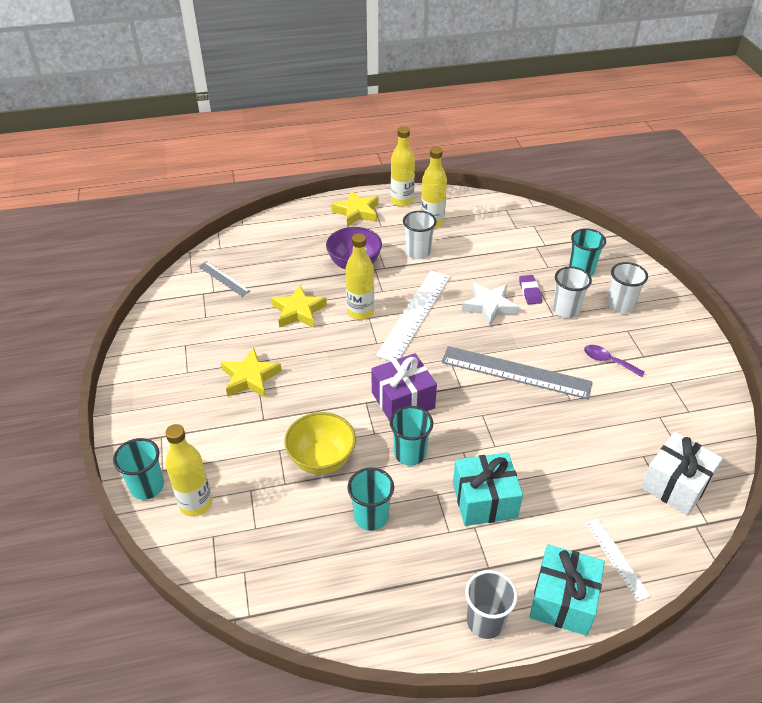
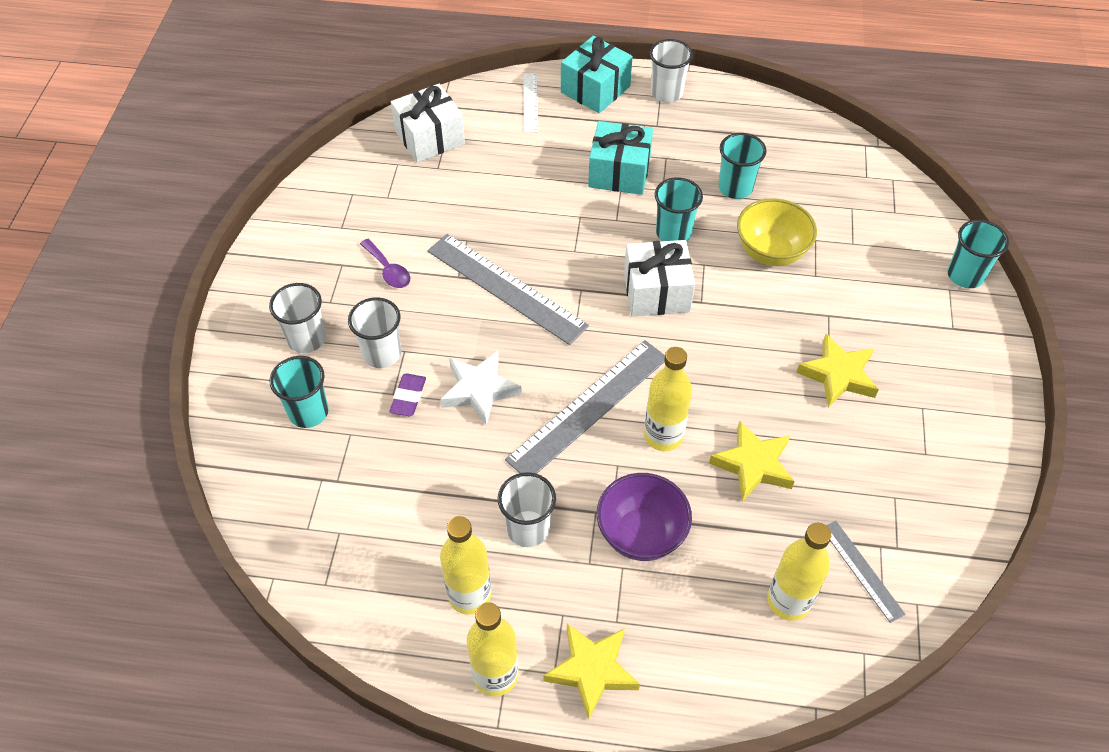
camera: 160 degrees left, 10 degrees up
yellow bottle [165,424,212,517] -> yellow bottle moved to [767,523,831,621]
purple gift [371,353,437,421] -> white gift [624,240,695,316]
white ruler [376,271,450,361] -> grey ruler [505,340,665,474]
grey cup [465,570,518,639] -> white cup [649,39,693,102]

